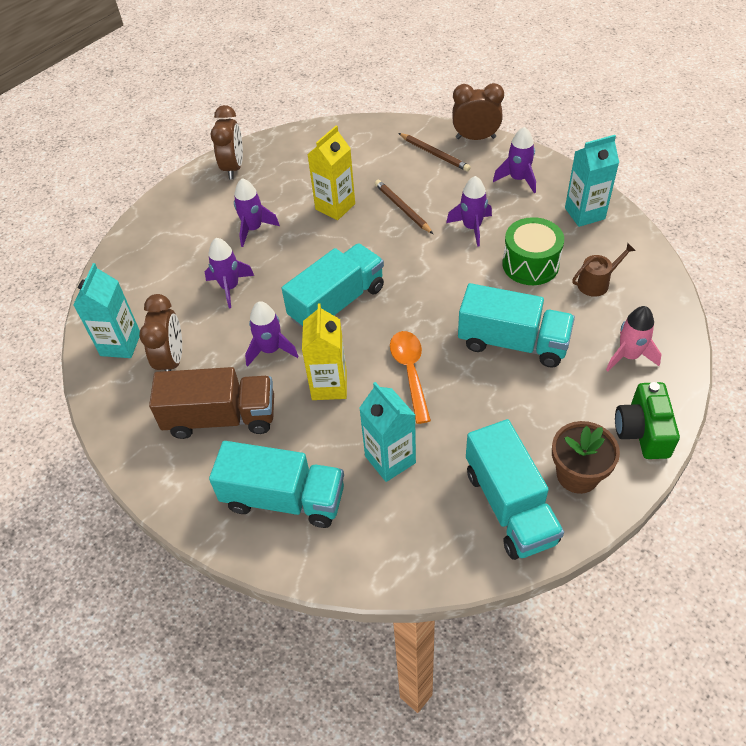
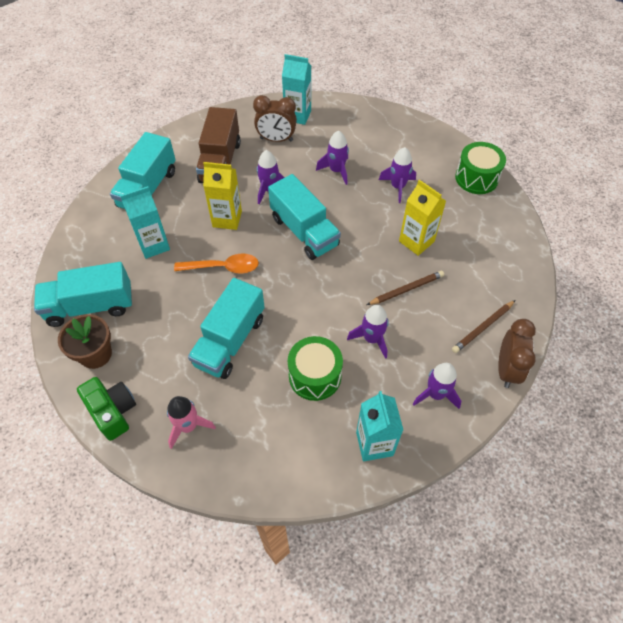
camera: 95 degrees right, 5 degrees up
brown clock [211,105,243,179] -> green drum [455,142,506,194]
brown watering can [572,243,636,297] -> none
green camera [615,382,680,459] -> green camera turned 45 degrees clockwise [77,377,136,441]

